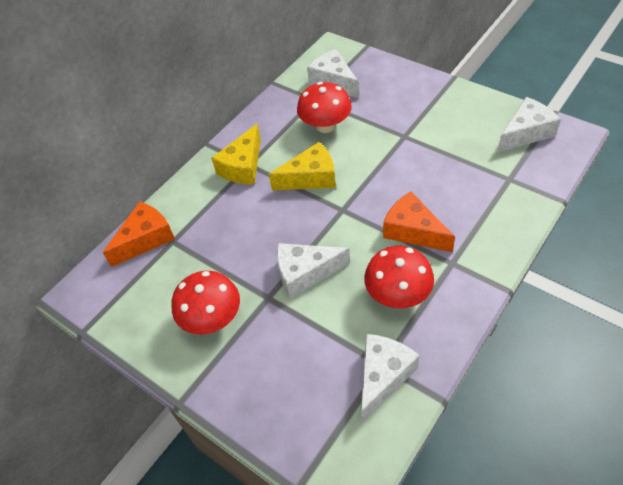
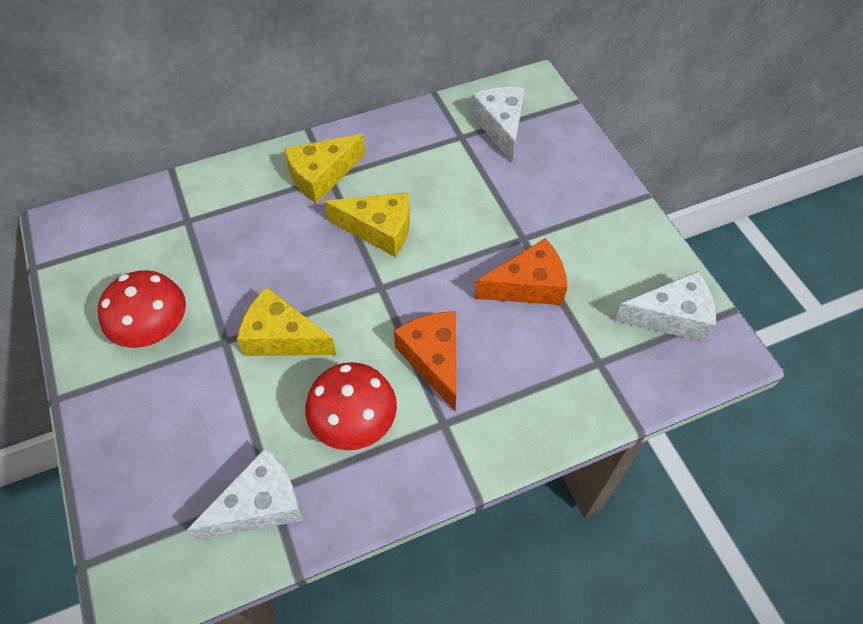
camera: 25 degrees right, 5 degrees up
orange cheese [103,201,175,267] -> orange cheese moved to [474,238,568,305]
white cheese [277,243,350,298] -> yellow cheese [237,287,336,356]
red mushroom [297,82,352,133] -> none

